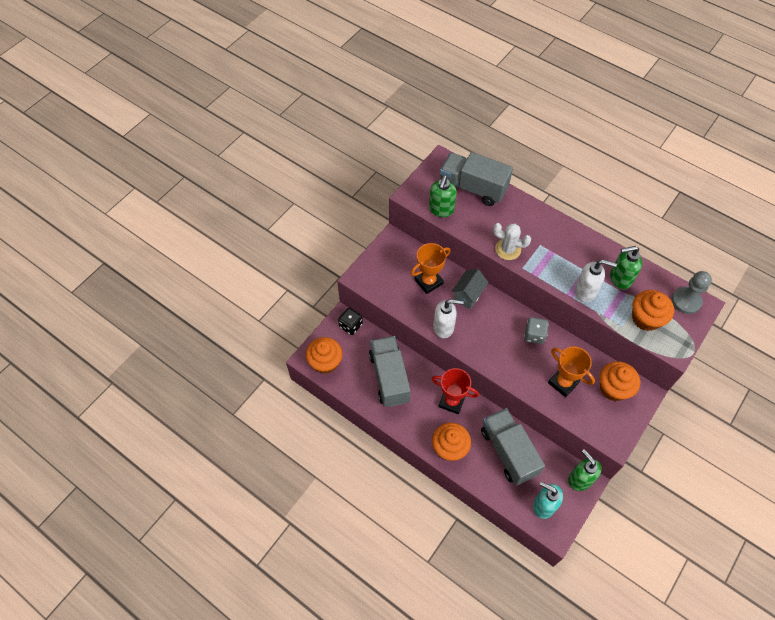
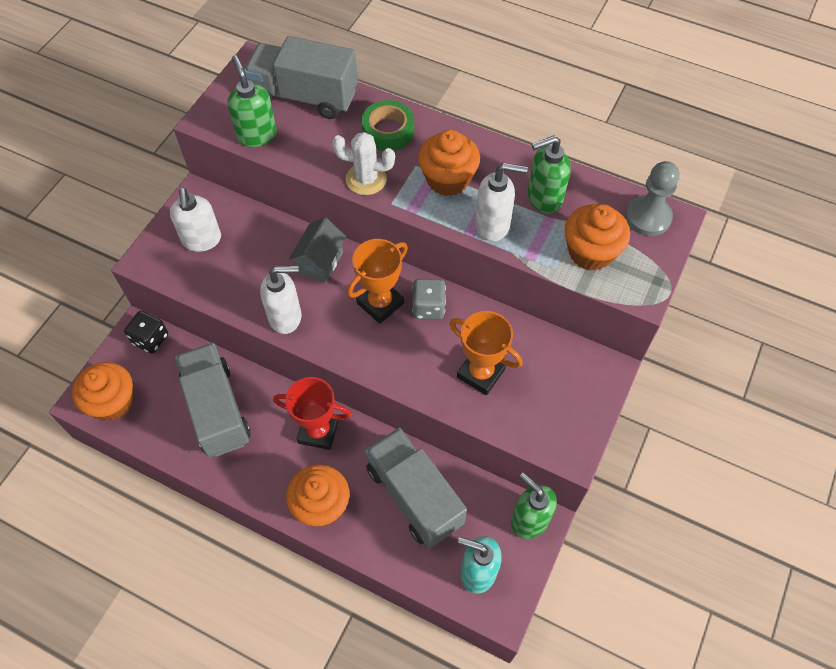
camera: 10 degrees left, 0 degrees up
orange trophy [411,243,451,294] -> orange trophy moved to [347,239,408,324]
green soap dispenser [429,175,457,217] -> green soap dispenser turned 150 degrees clockwise [228,55,277,147]
orange cupcake [600,362,640,401] -> orange cupcake moved to [418,130,480,196]
none -> white soap dispenser [170,188,221,252]
none -> green tape [362,100,414,151]

